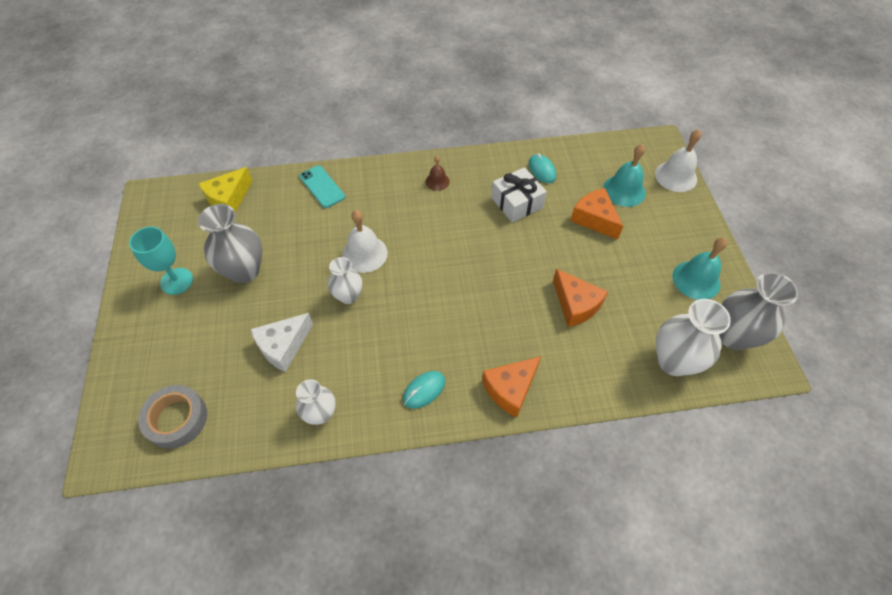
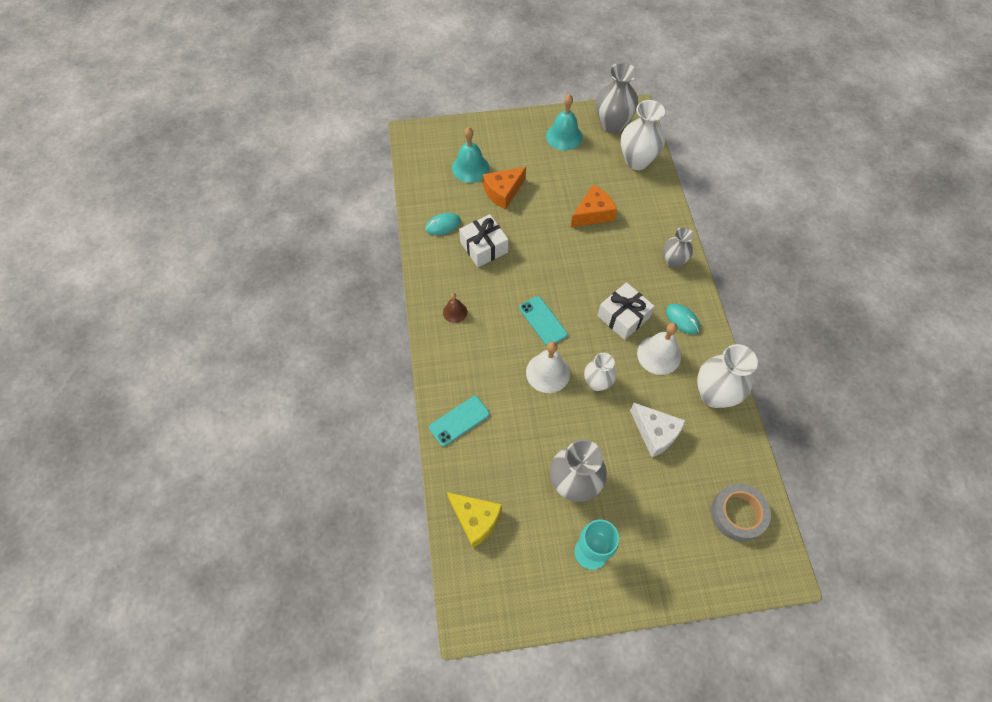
camera: 90 degrees left, 5 degrees up
white vase [296,379,336,425] -> white vase [697,344,758,408], size x1.61
orange cheese [482,356,541,418] -> grey vase [663,227,694,268]
white bell [655,129,701,192] -> white bell moved to [637,323,681,375]
none -> turquoise phone [519,296,568,346]
none -> white gift [597,282,654,340]

